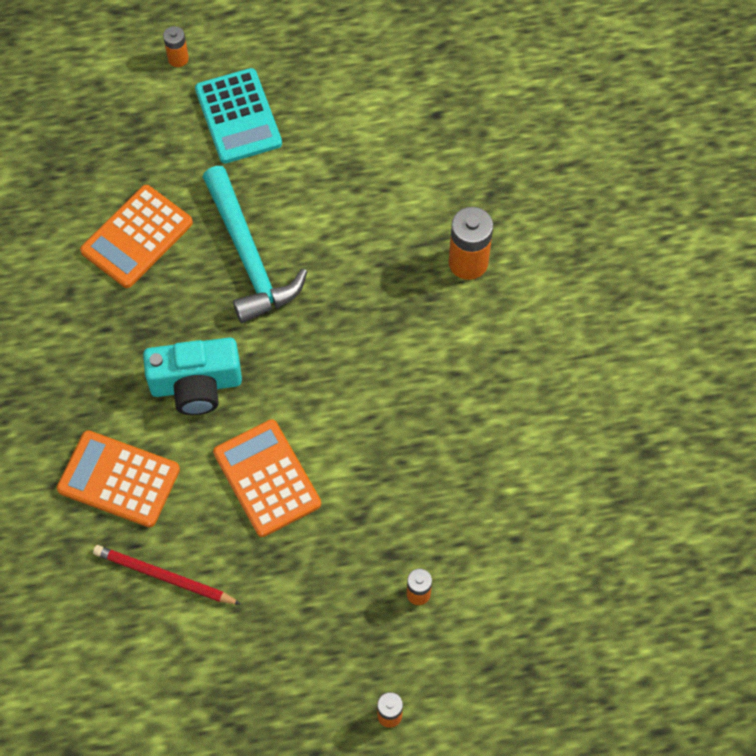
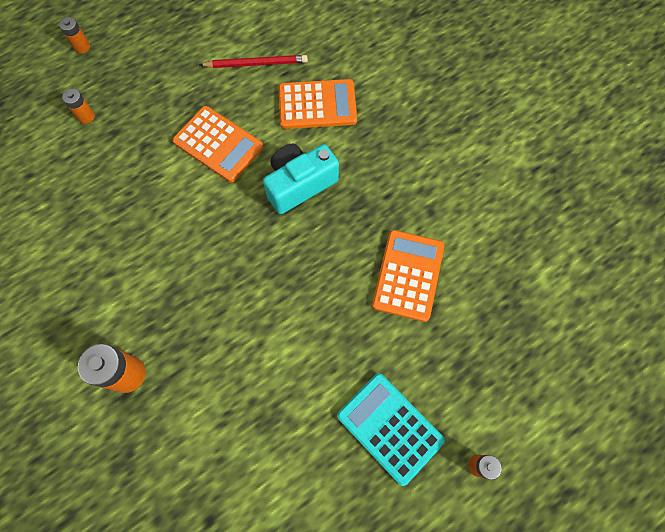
camera: 155 degrees right, 5 degrees up
turquoise hammer [203,166,307,323] -> none

